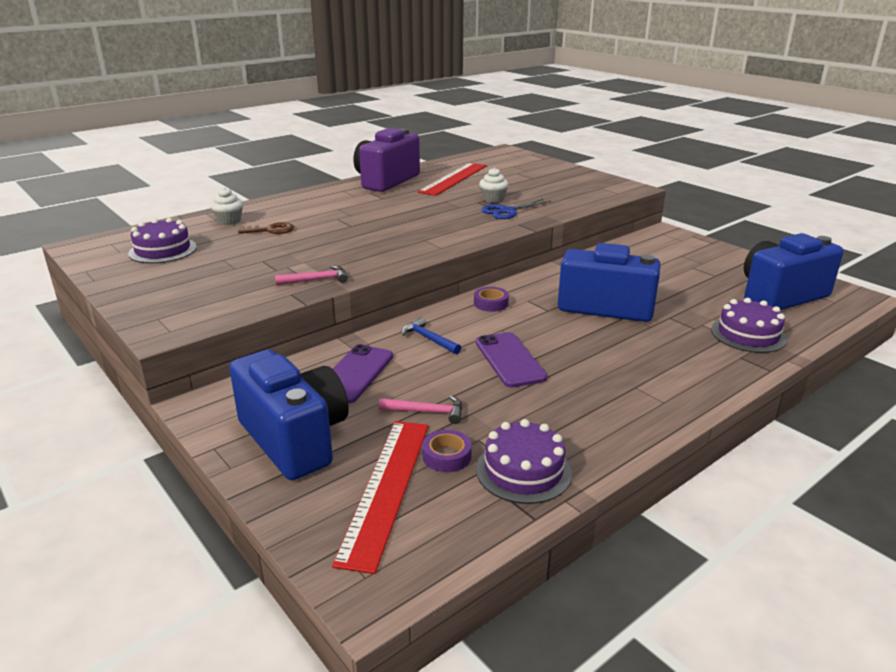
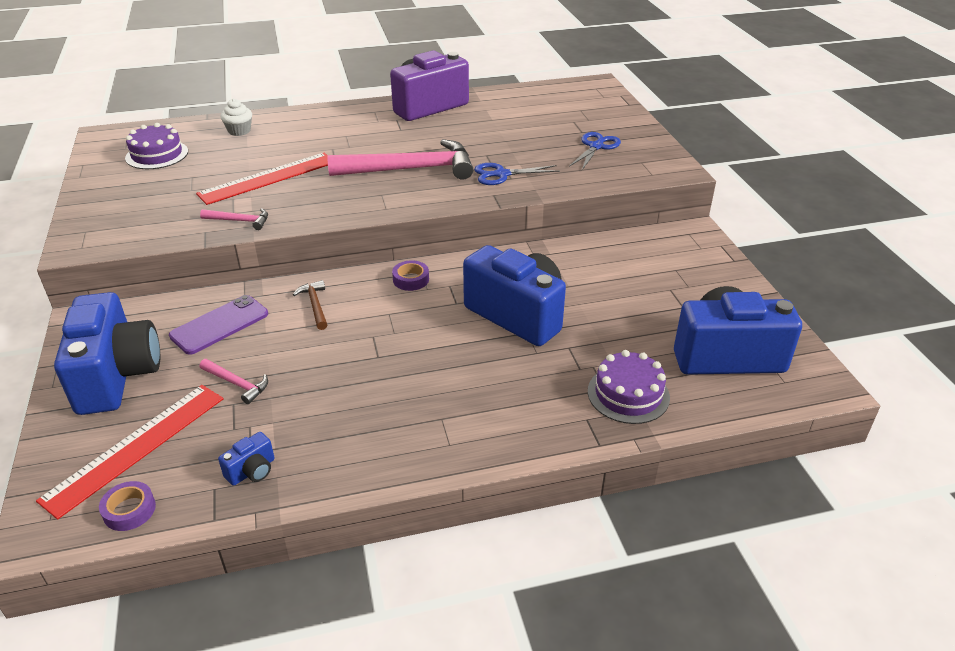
camera: 25 degrees right, 10 degrees up
brown key [238,222,294,234] -> none
blue hammer [402,317,461,354] -> brown hammer [293,280,327,330]
red ruler [418,163,487,196] -> red ruler moved to [196,153,328,205]
purple tape [422,430,472,472] -> purple tape moved to [99,481,156,531]
purple phone [476,332,548,388] -> none
purple cake [476,419,572,504] -> blue camera [218,432,275,486]
white cupcake [479,168,509,203] -> none
none -> pink hammer [327,139,473,180]
none -> blue scissors [569,132,621,170]

